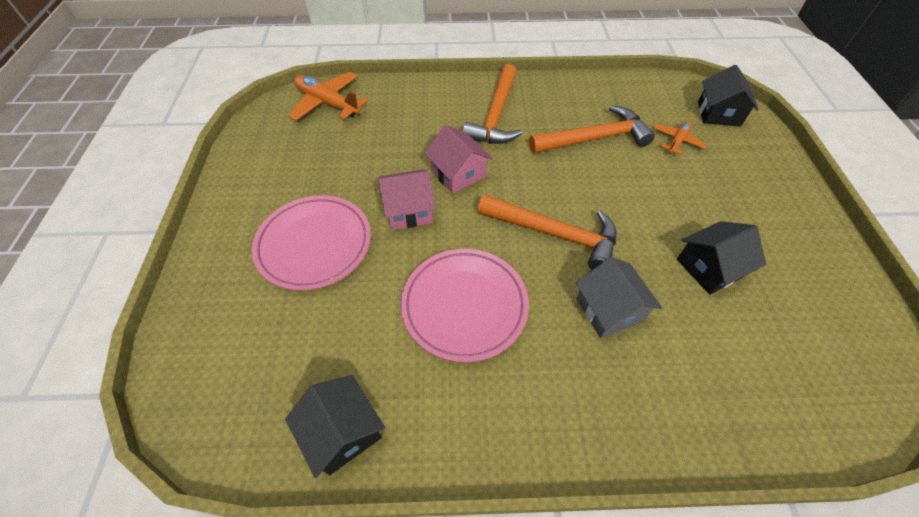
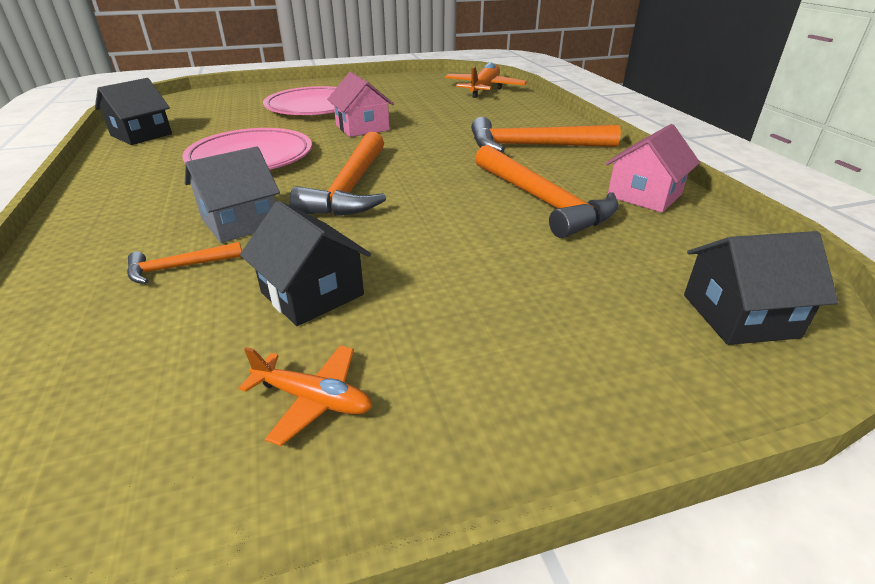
camera: 75 degrees right, 20 degrees down
pink house [424,125,493,194] -> pink house moved to [606,124,700,213]
orange plane [654,121,707,155] -> orange plane moved to [239,345,372,446]
none -> orange hammer [127,242,242,284]

